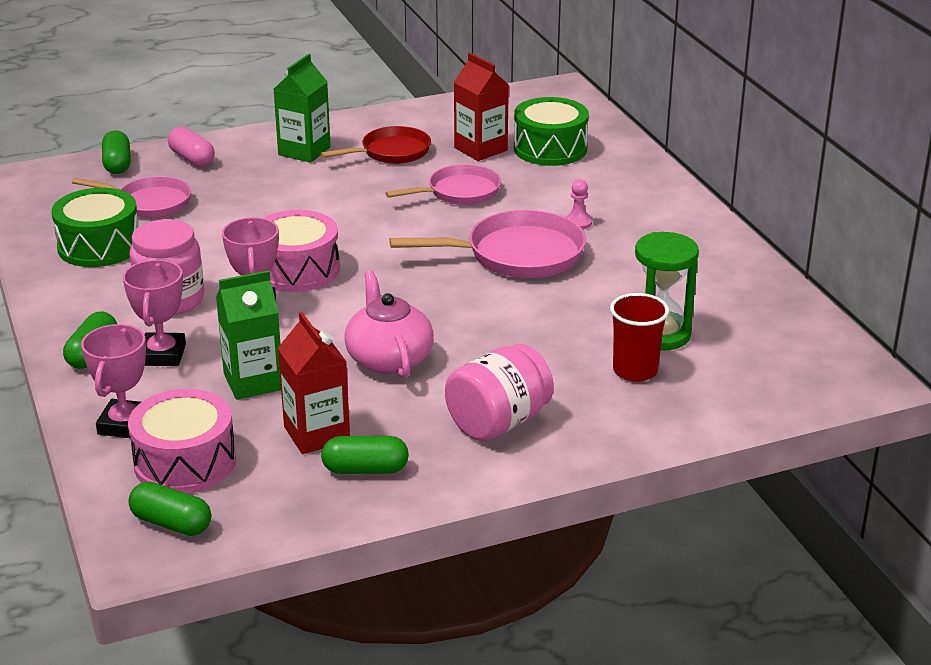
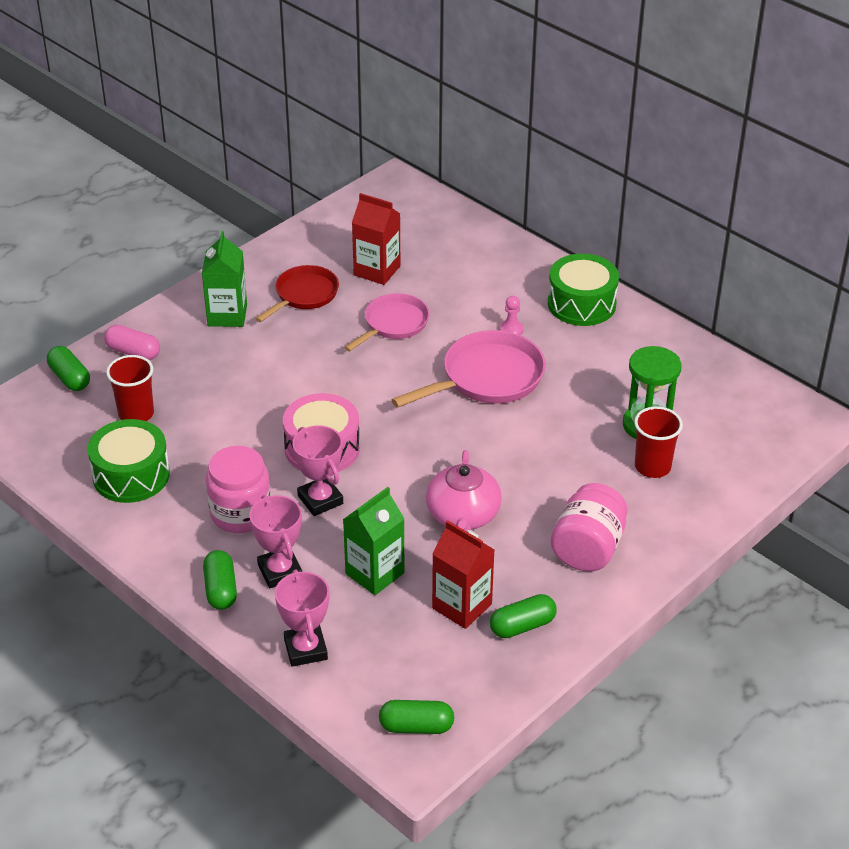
camera: 25 degrees left, 10 degrees up
pink pan [72,176,191,218] -> red cup [106,355,154,421]
pink drum [128,389,236,494] -> none
pink teapot [344,270,434,378] -> pink teapot turned 135 degrees counterclockwise [426,450,502,531]
green drum [514,97,589,166] -> green drum moved to [548,254,619,326]

